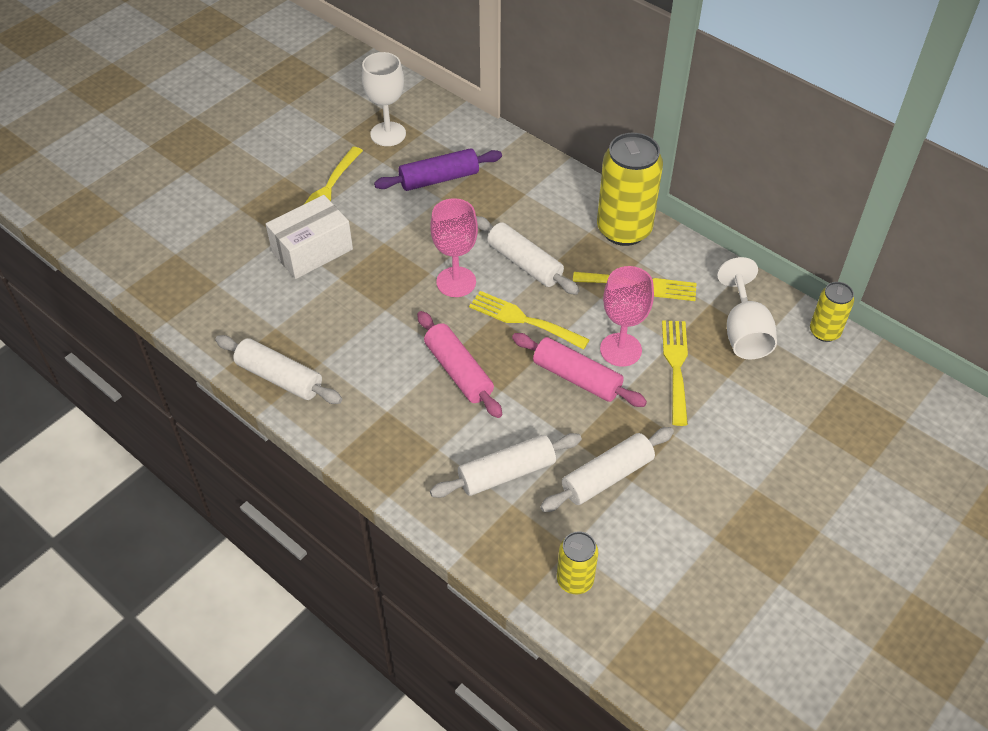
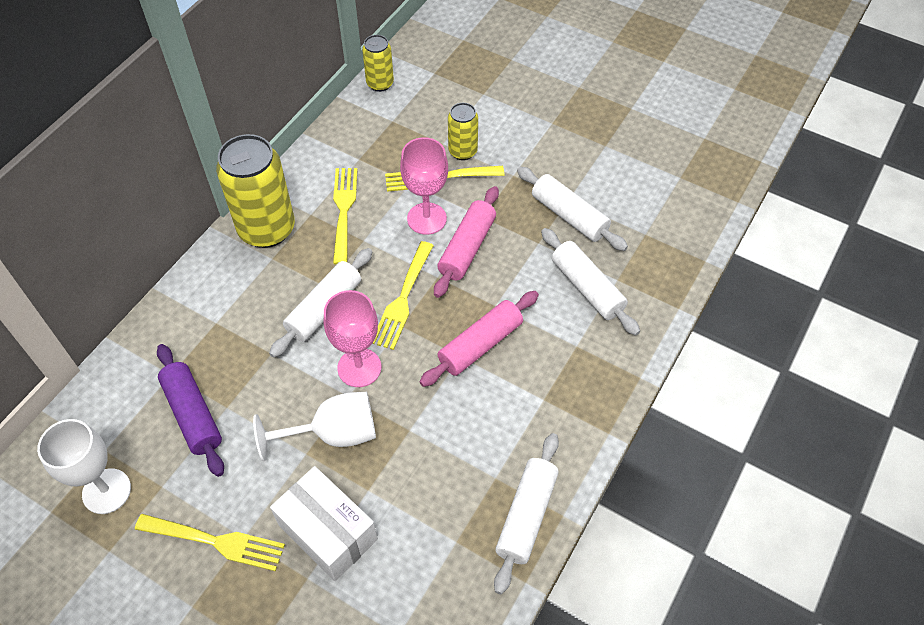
camera: 100 degrees left, 5 degrees up
yellow can [557,531,598,594] -> yellow can moved to [448,103,478,160]
white goblet [717,257,777,359] -> white goblet moved to [253,392,376,461]

